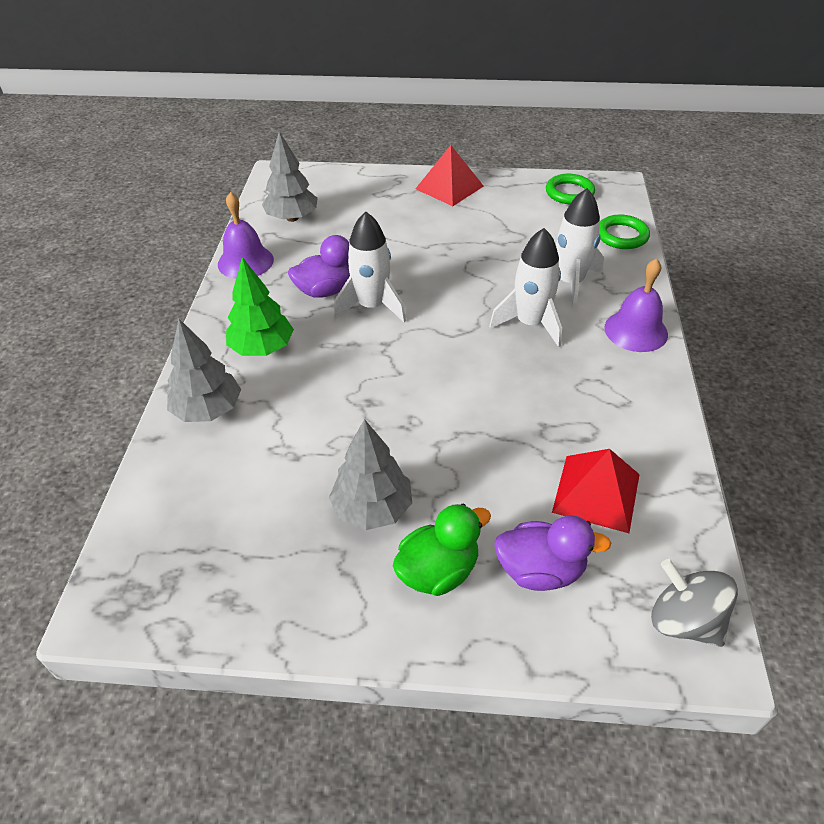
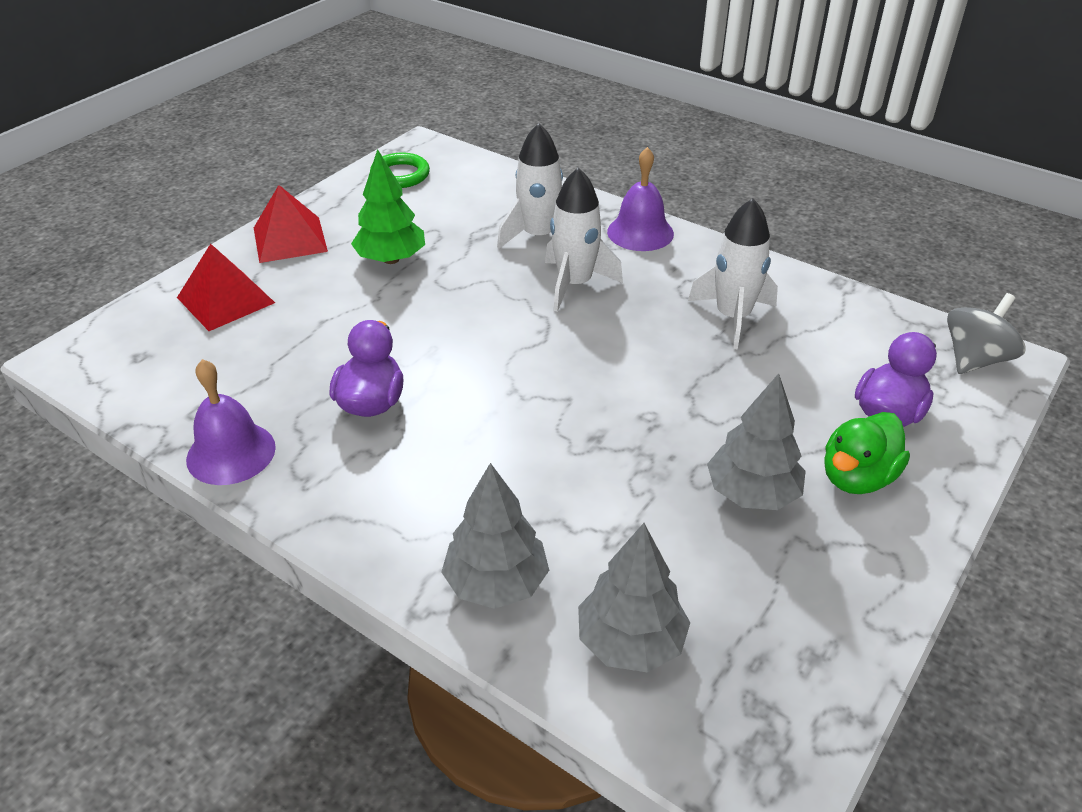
camera: 60 degrees left, 5 degrees down
green tree [226,257,294,356] -> green tree moved to [351,149,425,264]
grey tree [262,132,318,222] -> grey tree moved to [578,523,690,672]
white rocket [334,211,406,322] -> white rocket moved to [688,198,778,349]
green duck [393,504,491,596] -> green duck turned 135 degrees counterclockwise [824,412,910,494]
red pyramid [552,449,640,533] -> red pyramid moved to [177,244,275,331]
green ring [599,215,650,249] -> none
grey spinning top [651,559,738,647] -> grey spinning top turned 150 degrees clockwise [947,293,1026,374]

